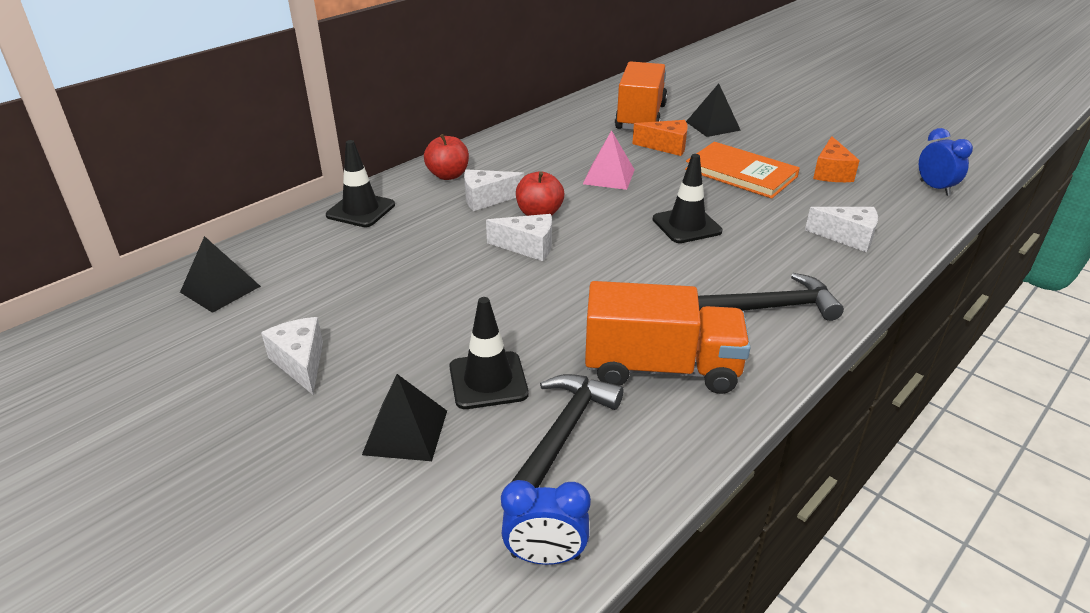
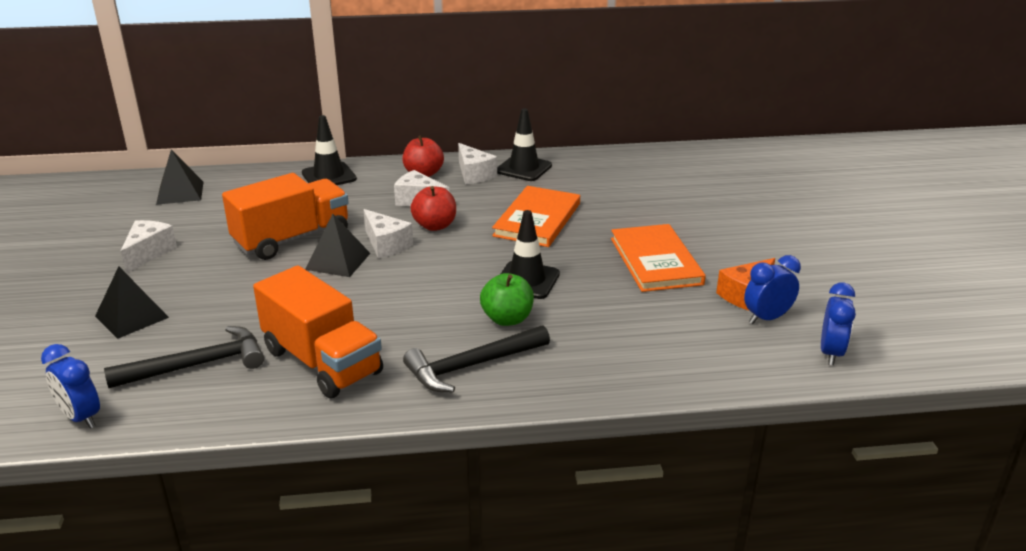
camera: 40 degrees right, 5 degrees down
black traffic cone [450,297,529,409] -> black traffic cone moved to [497,108,552,181]
pink pyramid [583,130,635,190] -> orange book [492,186,580,247]
orange truck [615,61,667,130] -> orange truck moved to [222,173,349,260]
orange cheese [632,120,688,156] -> none
black pyramid [686,83,741,137] -> black pyramid moved to [305,214,370,277]
black hammer [698,273,844,321] -> black hammer turned 120 degrees clockwise [403,325,550,393]
white cheese [805,207,878,252] -> white cheese moved to [458,143,497,184]
none -> green apple [480,273,534,326]
none -> blue clock [744,255,801,324]

